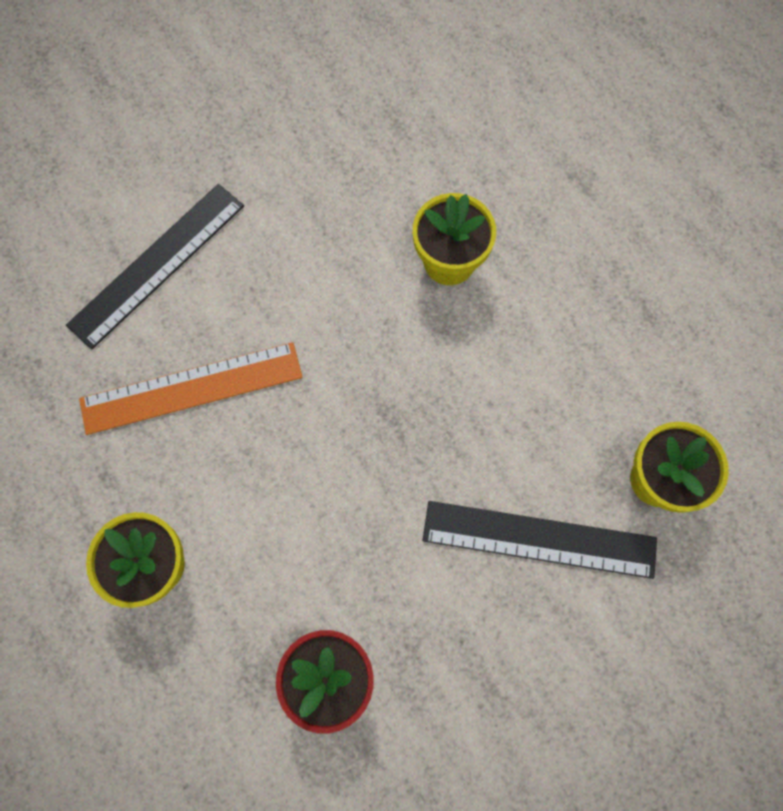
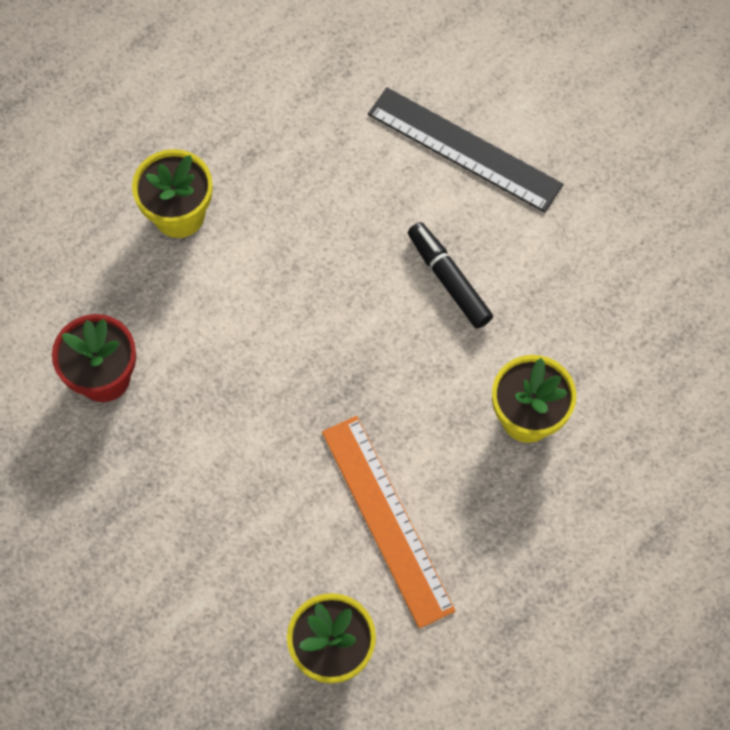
camera: 80 degrees right, 5 degrees down
orange ruler [79,342,303,435] -> orange ruler moved to [322,416,455,629]
black ruler [423,501,657,579] -> none
none -> black marker [408,222,493,329]

